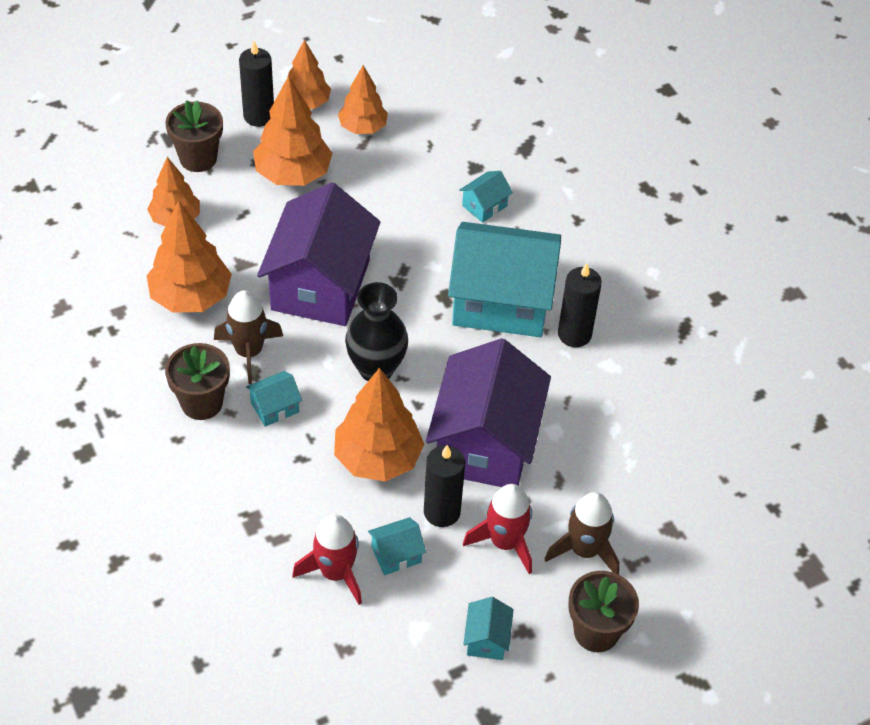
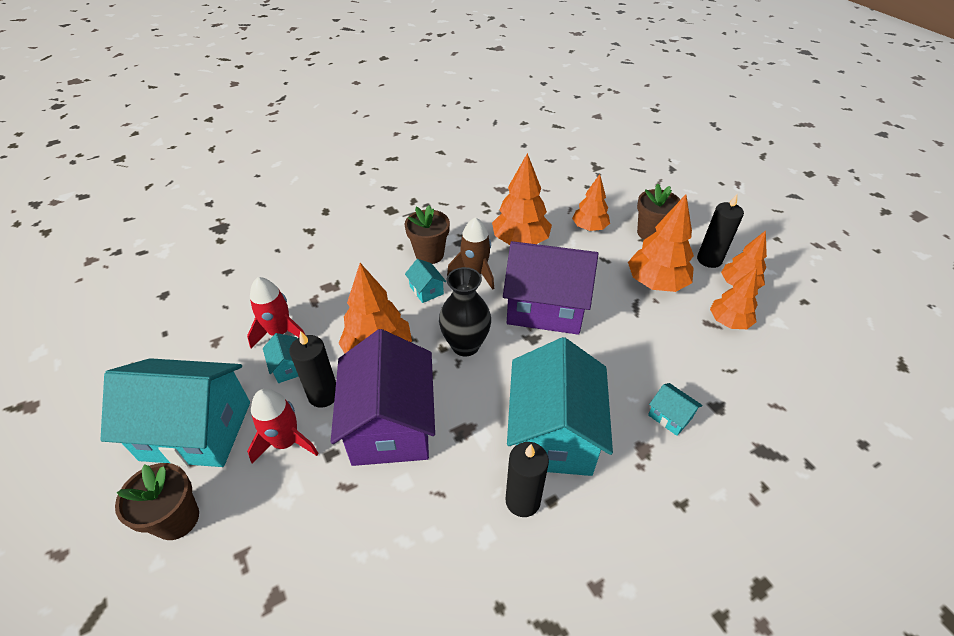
camera: 90 degrees right, 5 degrees down
purple house [426,338,551,487] -> purple house turned 75 degrees clockwise [331,329,435,466]
turquoise house [463,597,514,660] -> turquoise house [100,358,250,467], size x2.48
brown rocket [544,492,620,575] -> none

